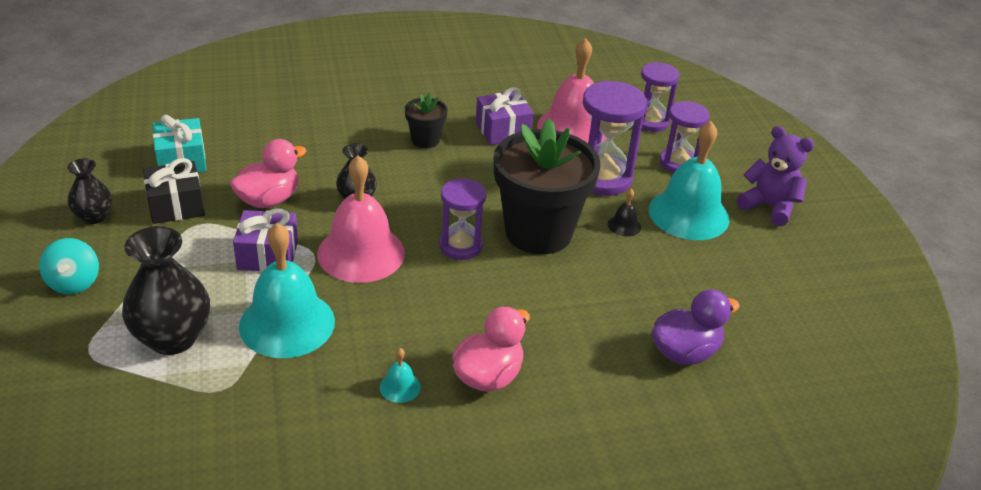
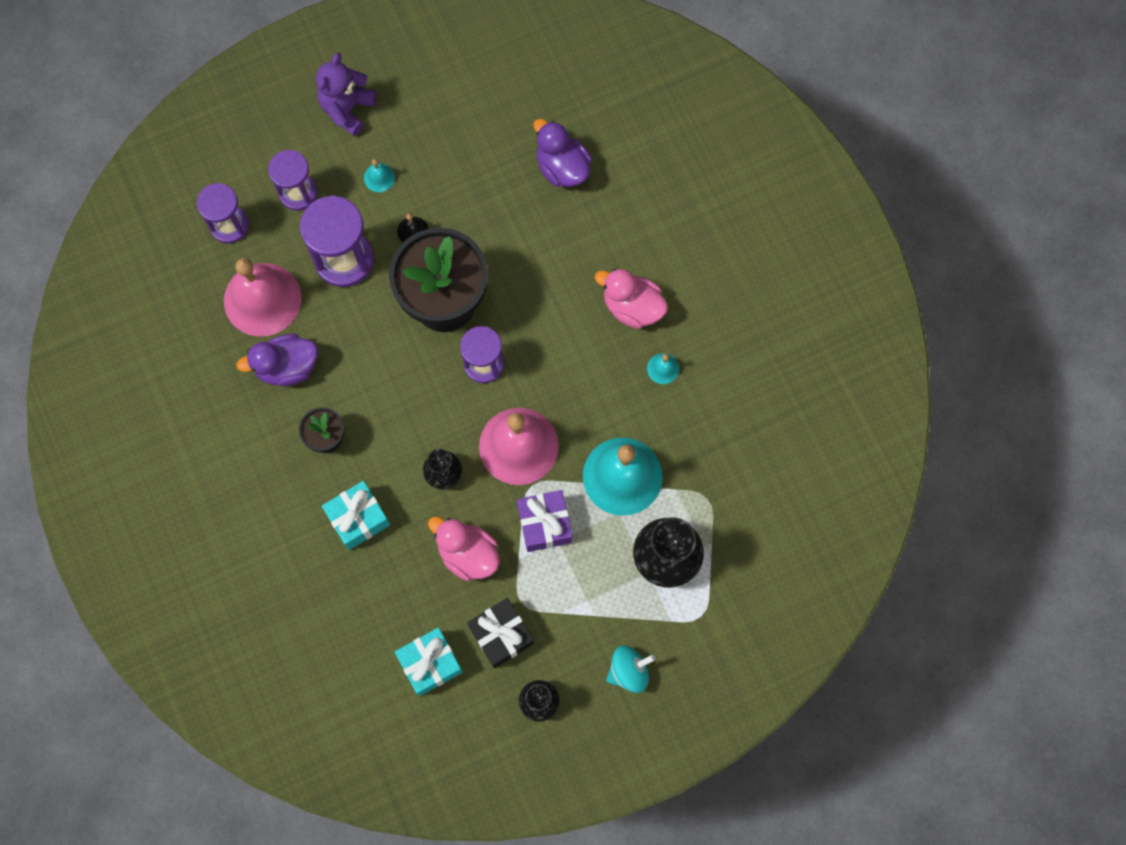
camera: 100 degrees left, 35 degrees up
purple gift [476,87,534,145] -> purple duck [236,334,318,386]
turquoise bell [649,121,729,240] -> turquoise bell [364,159,395,192], size x0.41
none -> turquoise gift [322,481,390,550]

